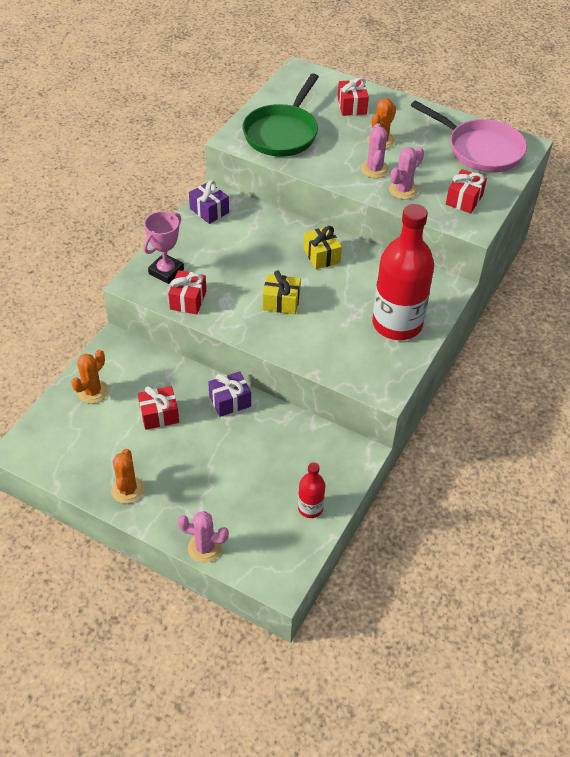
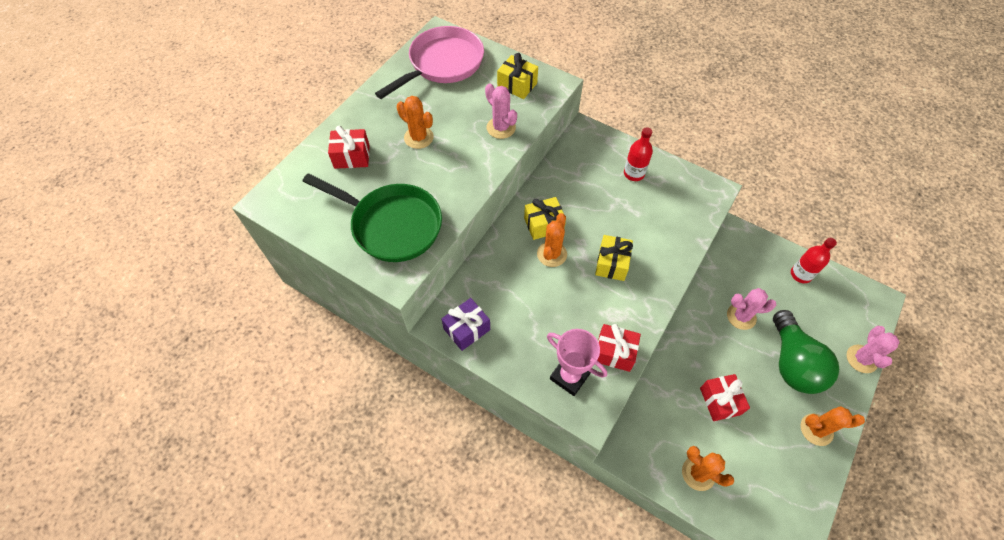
camera: 85 degrees left, 10 degrees up
purple gift [208,371,251,417] -> none
pink cactus [361,123,389,178] -> pink cactus moved to [727,288,776,330]
red bottle [372,204,434,340] -> red bottle [624,127,653,181], size x0.46
red gift [446,169,487,213] -> yellow gift [497,53,538,99]
none -> orange cactus [537,213,567,267]
none -> green light bulb [773,310,839,394]

